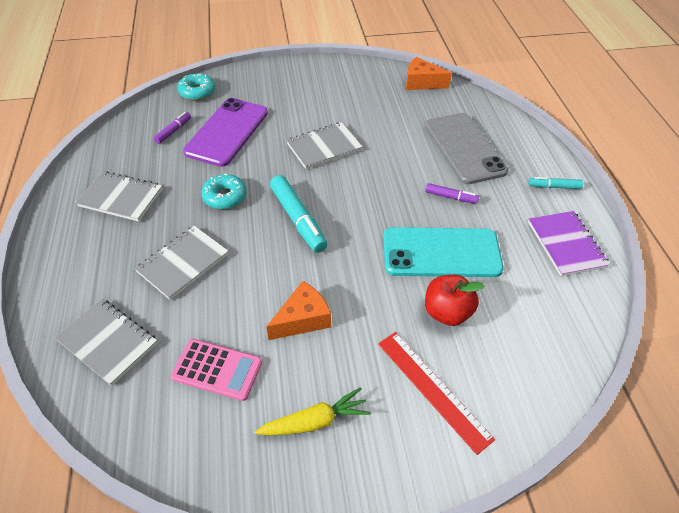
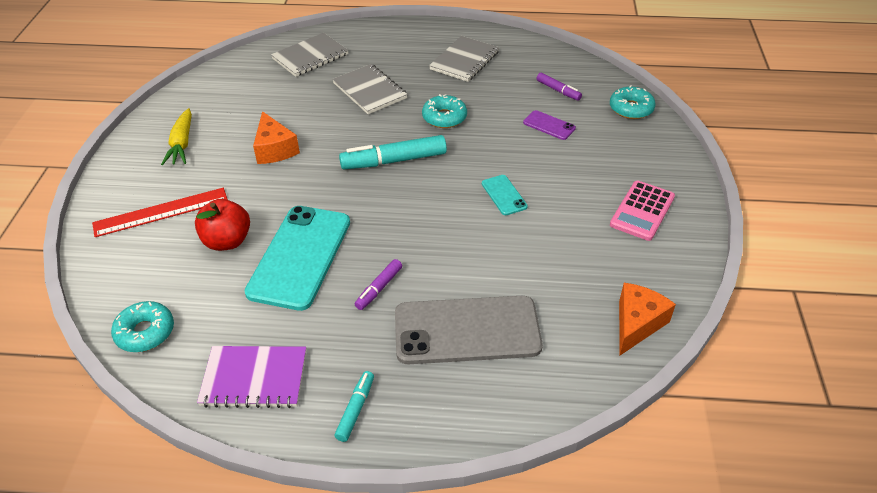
camera: 105 degrees right, 5 degrees down
pink calculator [171,339,262,401] -> pink calculator moved to [610,181,675,241]
purple phone [183,98,268,167] -> purple phone [523,110,576,140], size x0.45
grey notebook [286,122,362,169] -> turquoise phone [482,175,528,215]
none -> turquoise donut [111,301,174,352]

